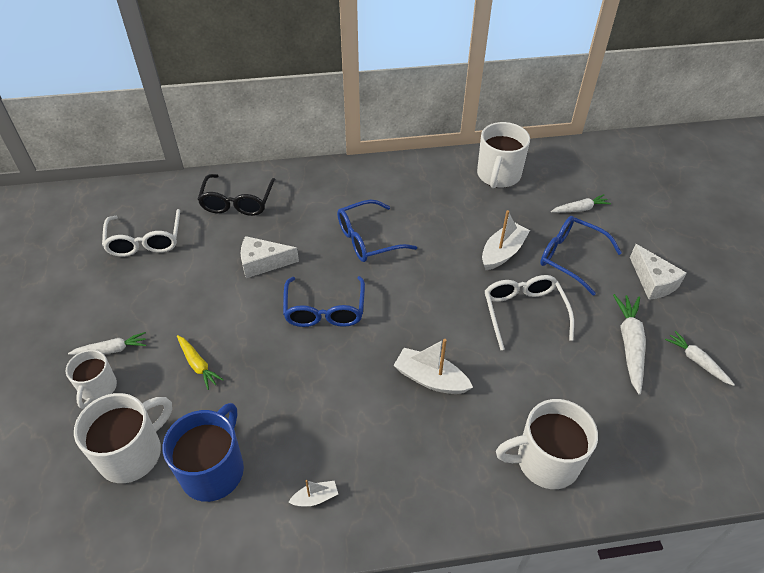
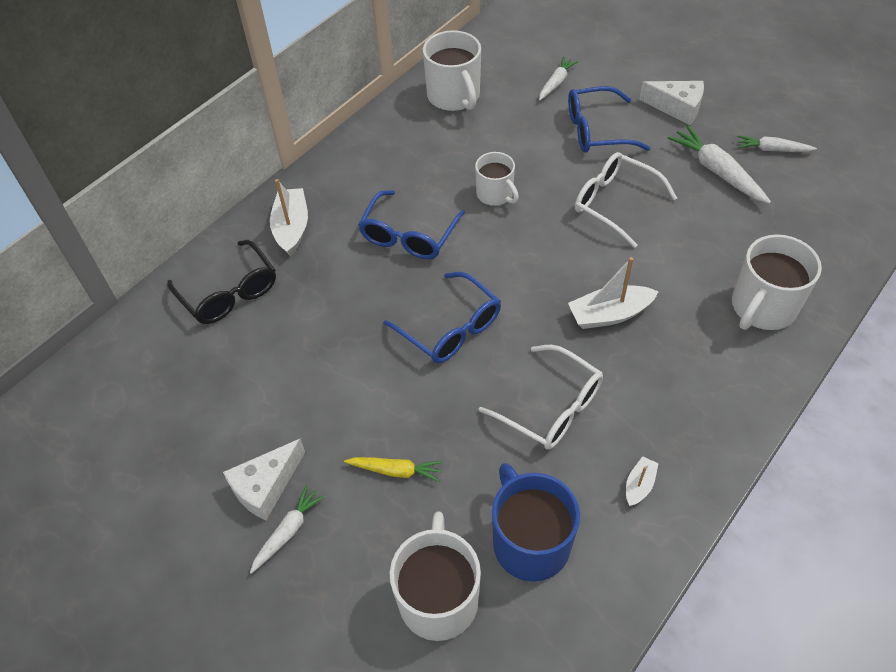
camera: 40 degrees left, 5 degrees up
white mug [66,350,117,409] -> white mug moved to [475,152,519,206]
white glasses [102,209,180,257] -> white glasses moved to [479,345,603,450]
white cheese [241,236,299,278] -> white cheese moved to [223,439,305,521]
white boat [482,210,530,270] -> white boat moved to [270,179,308,256]

